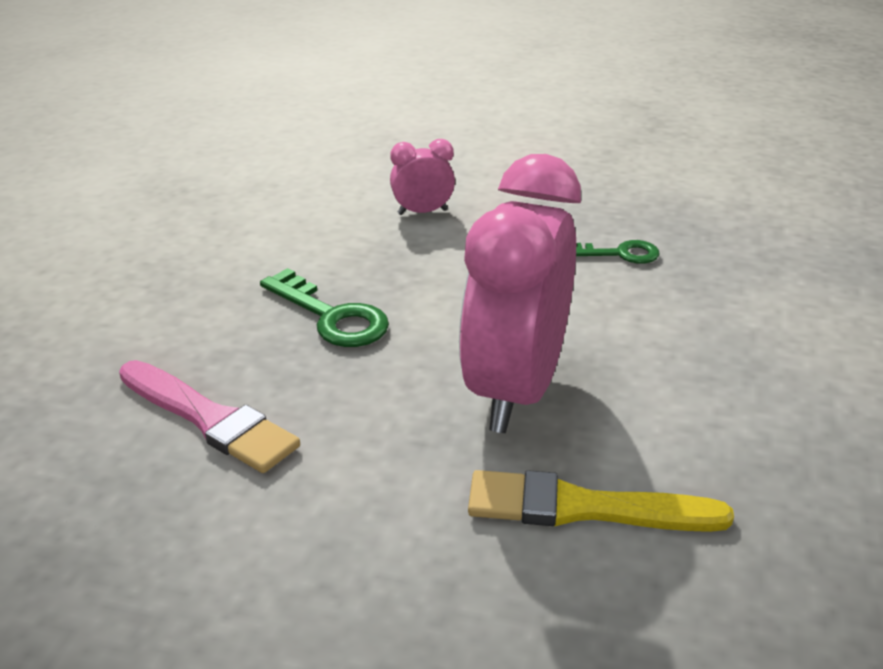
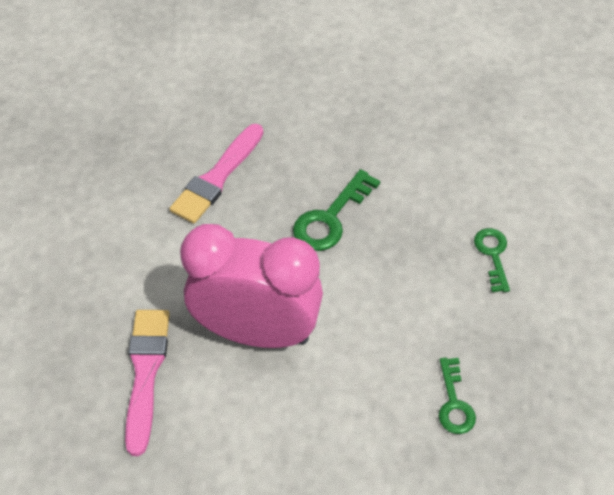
camera: 85 degrees right, 20 degrees up
pink clock [390,139,455,215] -> green key [474,228,510,292]
yellow brush [468,470,734,532] -> pink brush [125,310,170,456]

